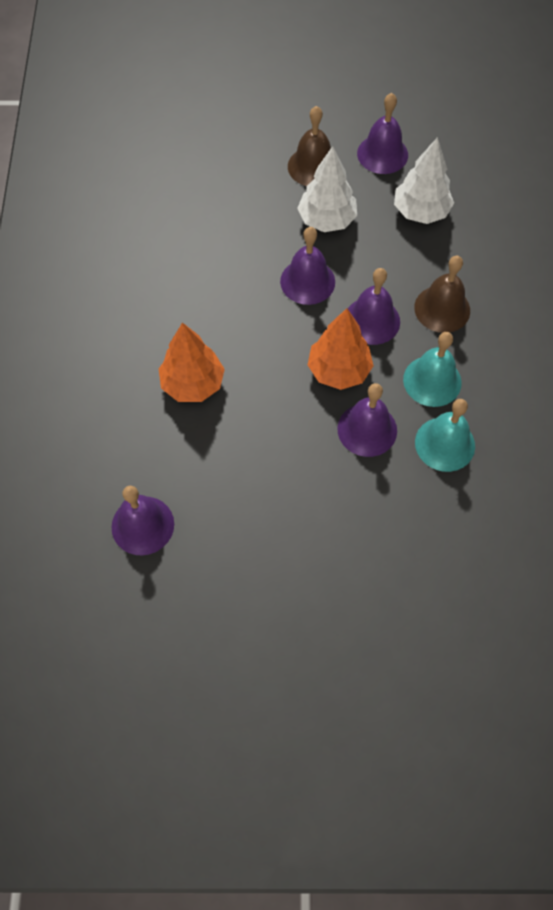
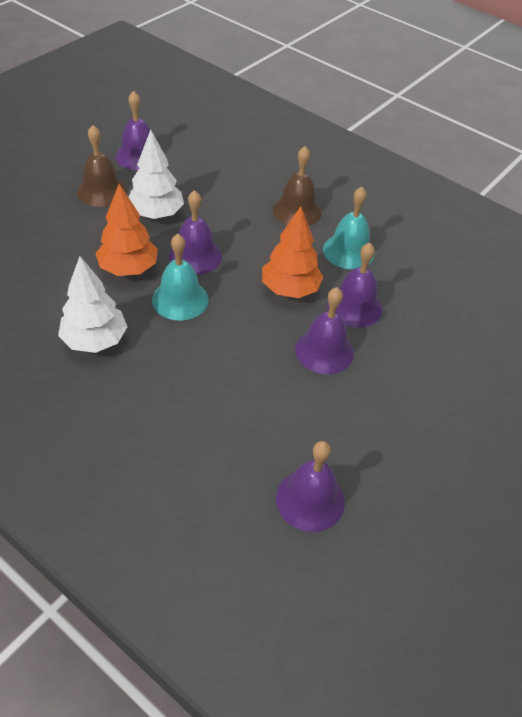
camera: 55 degrees left, 15 degrees down
orange tree [159,322,225,402] -> orange tree moved to [95,184,158,276]
purple bell [348,268,400,345] -> purple bell moved to [295,287,354,374]
white tree [394,137,454,224] -> white tree moved to [58,256,127,353]
turquoise bell [415,399,475,472] -> turquoise bell moved to [152,234,209,321]

